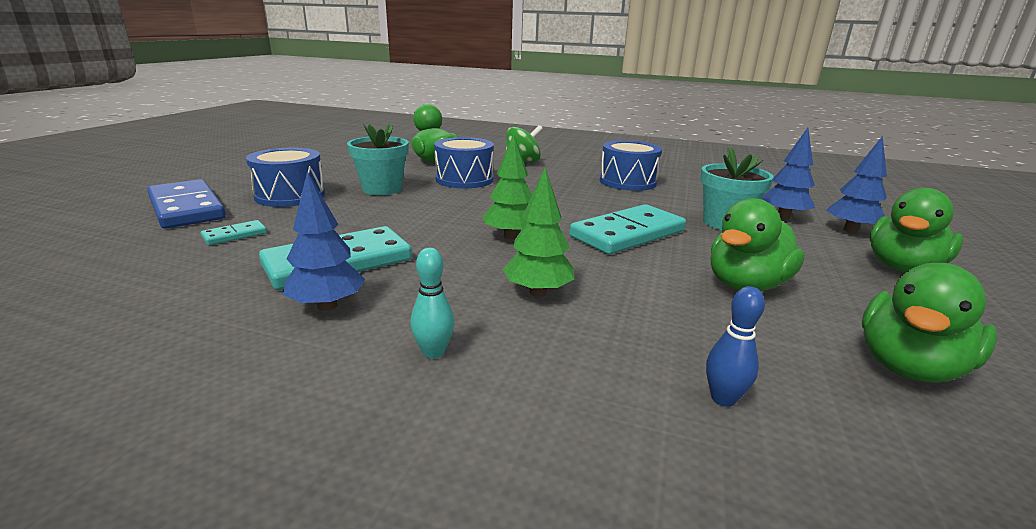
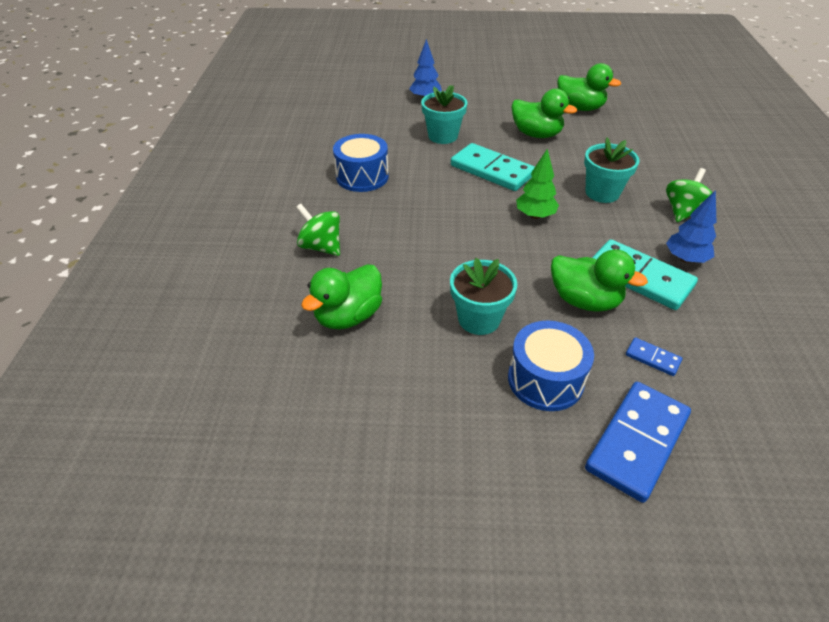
camera: 105 degrees left, 20 degrees up
turquoise domino [201,220,267,245] -> blue domino [626,337,682,376]
turquoise bowling pin [410,248,454,359] -> green spinning top [666,168,713,222]
blue drum [434,137,494,188] -> none
green tree [503,168,574,297] -> turquoise flower pot [584,138,639,203]
blue bowling pin [706,286,765,407] -> none
blue tree [762,128,815,219] -> none
green duck [870,188,963,272] -> green duck moved to [551,249,648,312]

